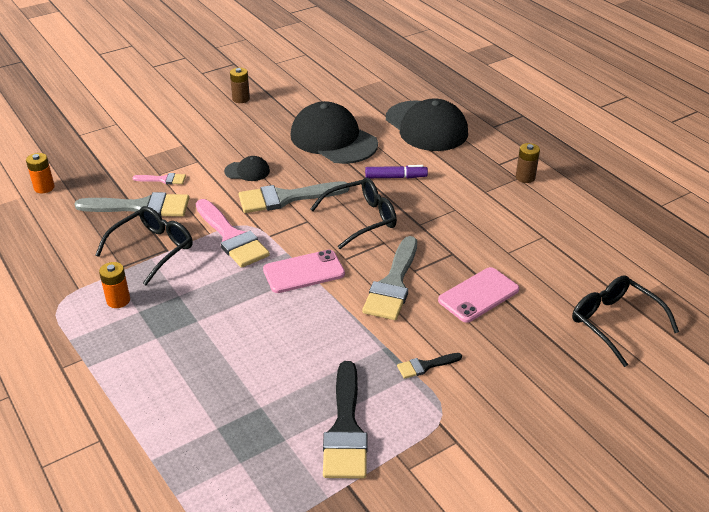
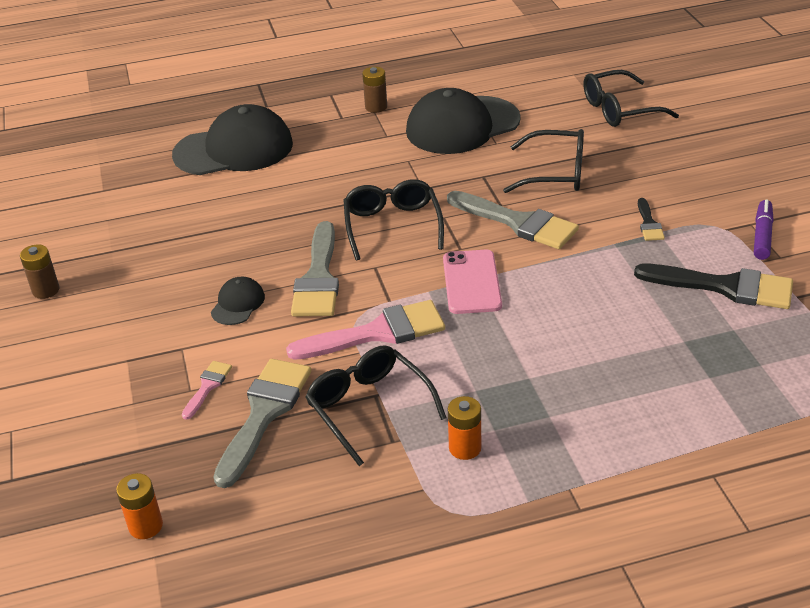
camera: 70 degrees left, 0 degrees up
black cap [290,101,378,164] -> black cap moved to [406,88,521,154]
purple marker [365,165,428,179] -> purple marker moved to [754,200,774,260]
pink phone [438,267,519,323] -> black glasses [503,129,584,193]

